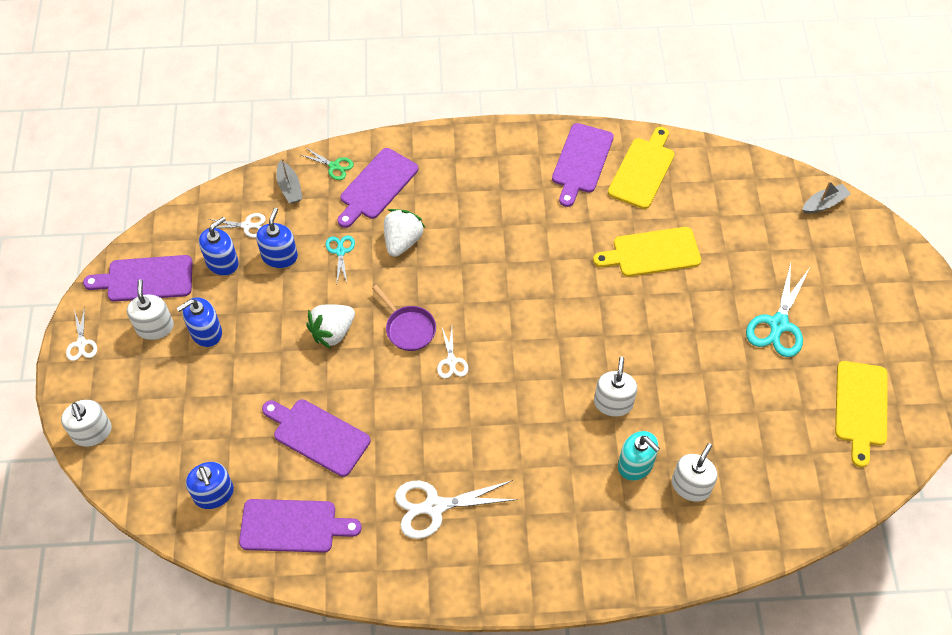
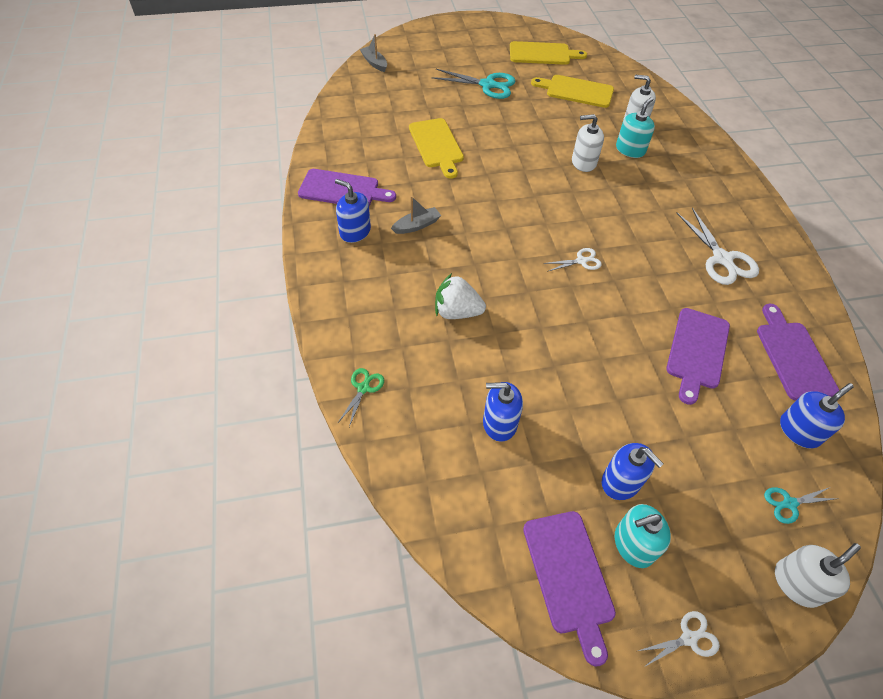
camera: 100 degrees left, 5 degrees down
white soap dispenser [127,279,174,340] -> turquoise soap dispenser [615,504,671,568]
blue soap dispenser [199,217,239,276] -> blue soap dispenser moved to [335,179,371,243]
white scissors [207,213,266,238] -> none
grey boat [277,158,303,204] -> grey boat moved to [391,196,441,234]
white strawberry [306,304,355,349] -> none
turquoise scissors [326,235,355,282] -> turquoise scissors moved to [764,487,838,524]
purple cutting board [337,148,418,228] -> none
purple pan [372,285,436,351] -> none
yellow cutting board [608,127,674,209] -> yellow cutting board moved to [531,75,614,108]

